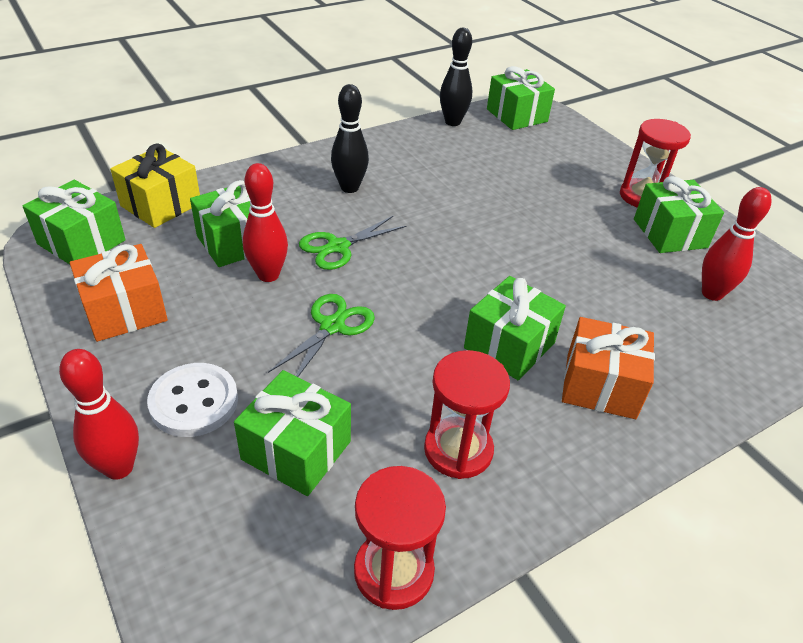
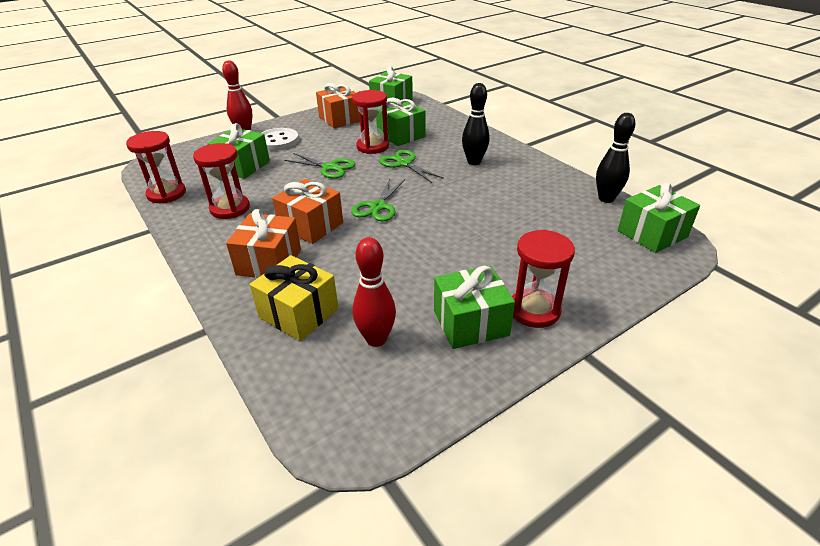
camera: 90 degrees right, 5 degrees down
yellow gift [110,143,200,228] -> yellow gift moved to [250,255,338,341]
red bowling pin [243,163,288,282] -> red hourglass [352,90,389,154]
green gift [464,276,566,380] -> orange gift [272,179,343,244]
none -> green scissors [351,179,405,221]

